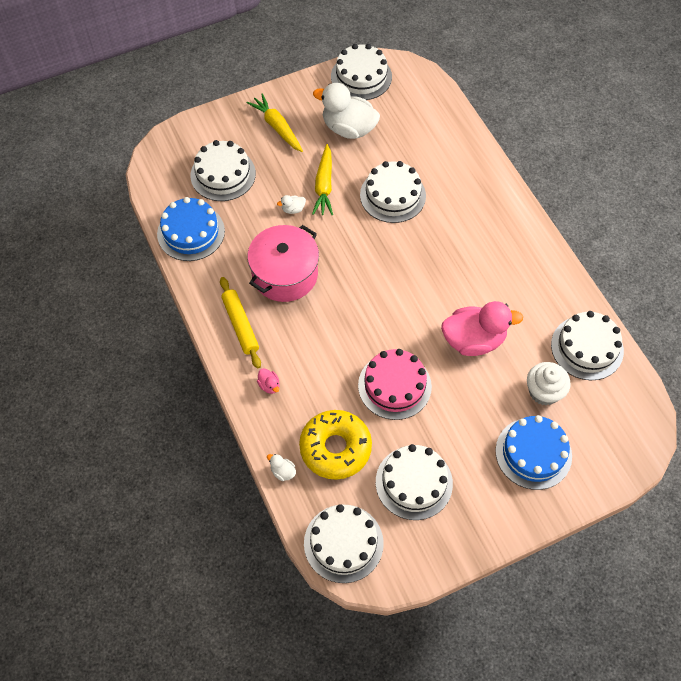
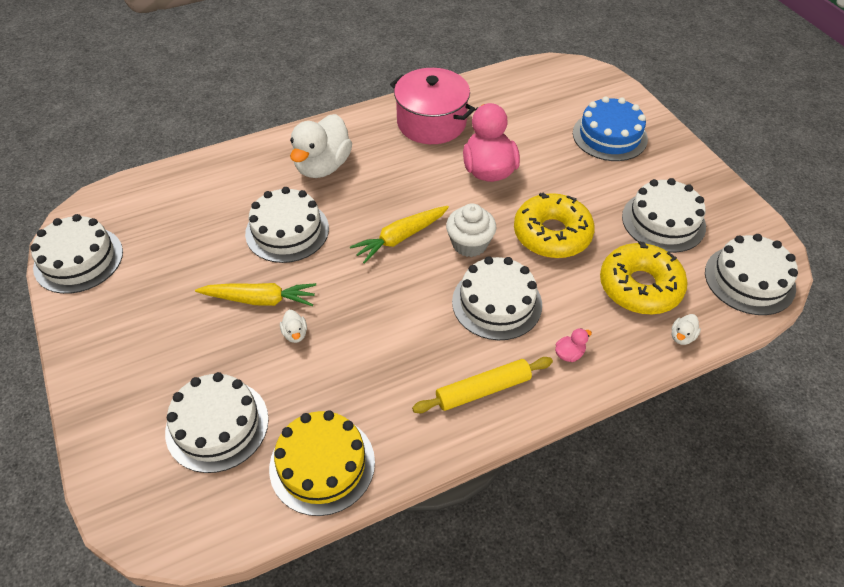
camera: 90 degrees left, 10 degrees down
blue cake [157,197,225,261] -> yellow cake [269,410,375,516]
yellow carrot [247,94,303,152] -> yellow carrot moved to [350,206,449,264]
pink pot [247,225,319,302] -> pink pot moved to [390,68,475,144]
white duck [313,83,380,139] -> white duck moved to [290,114,352,178]
pink cake [358,349,432,420] -> yellow donut [514,192,595,258]
white cupcake [527,362,571,406] -> white cupcake moved to [446,203,496,257]
white cake [551,311,624,380] -> white cake moved to [452,256,542,340]

